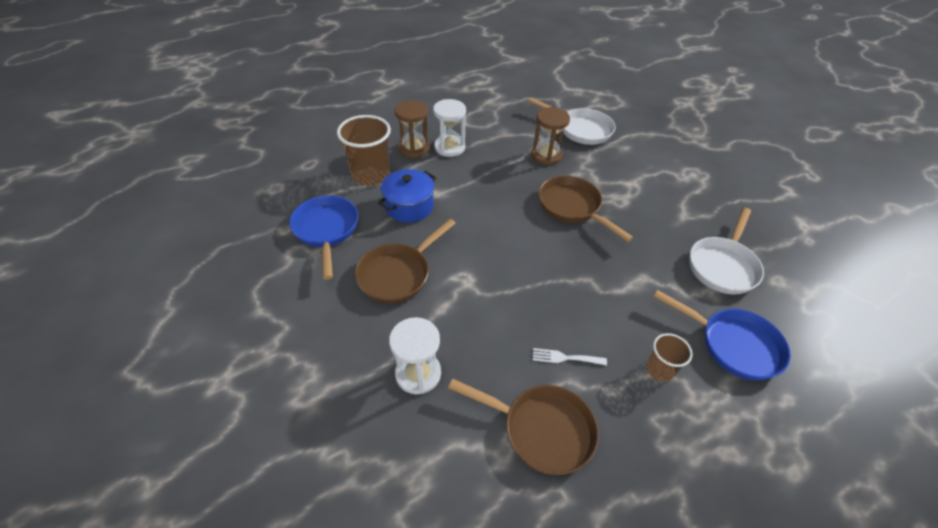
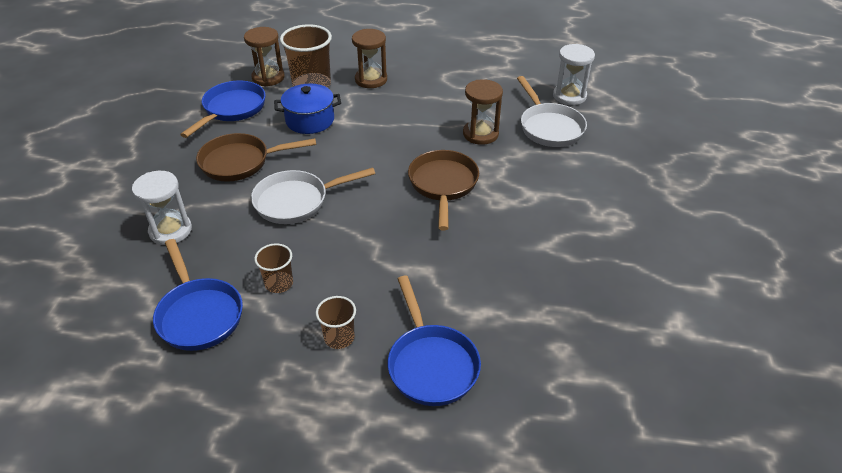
camera: 40 degrees right, 5 degrees down
white hourglass [433,99,466,157] -> white hourglass moved to [553,44,595,105]
brown pan [448,379,599,475] -> blue pan [153,239,243,351]
white fork [533,348,607,365] -> brown cup [254,243,293,293]
white pan [689,208,764,294] -> white pan moved to [251,168,375,224]
none -> brown hourglass [244,27,285,86]

